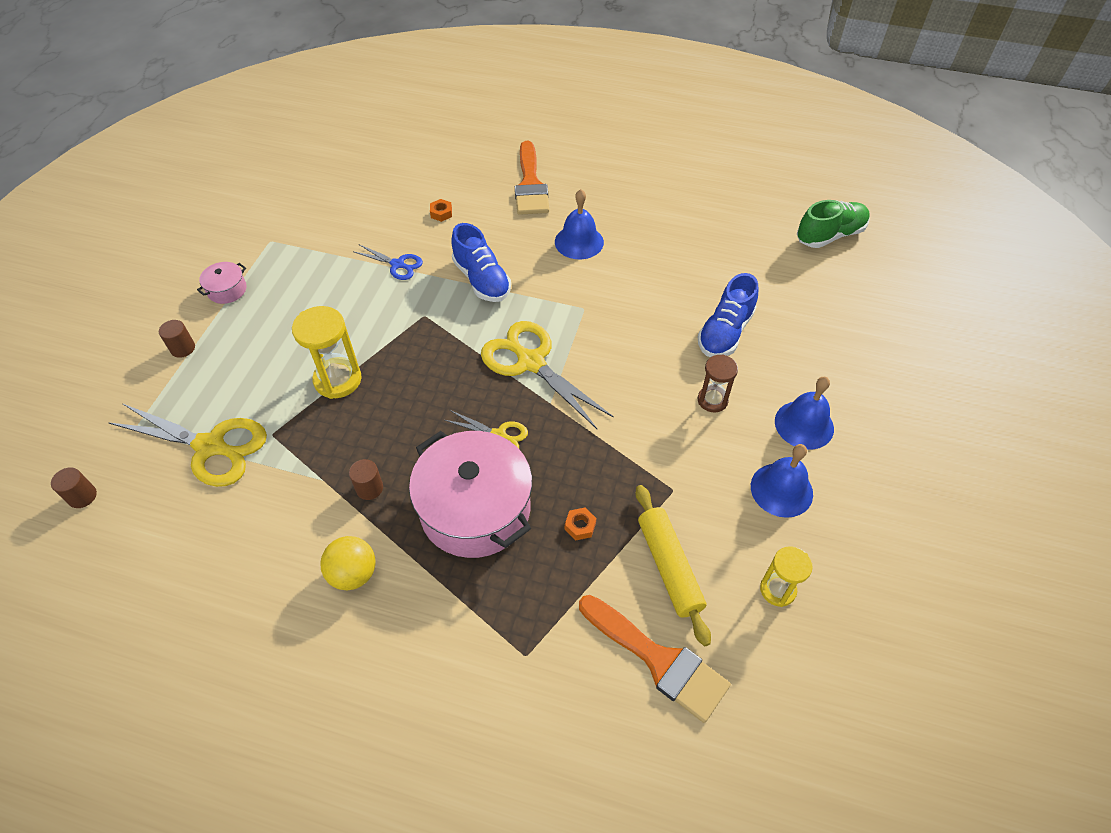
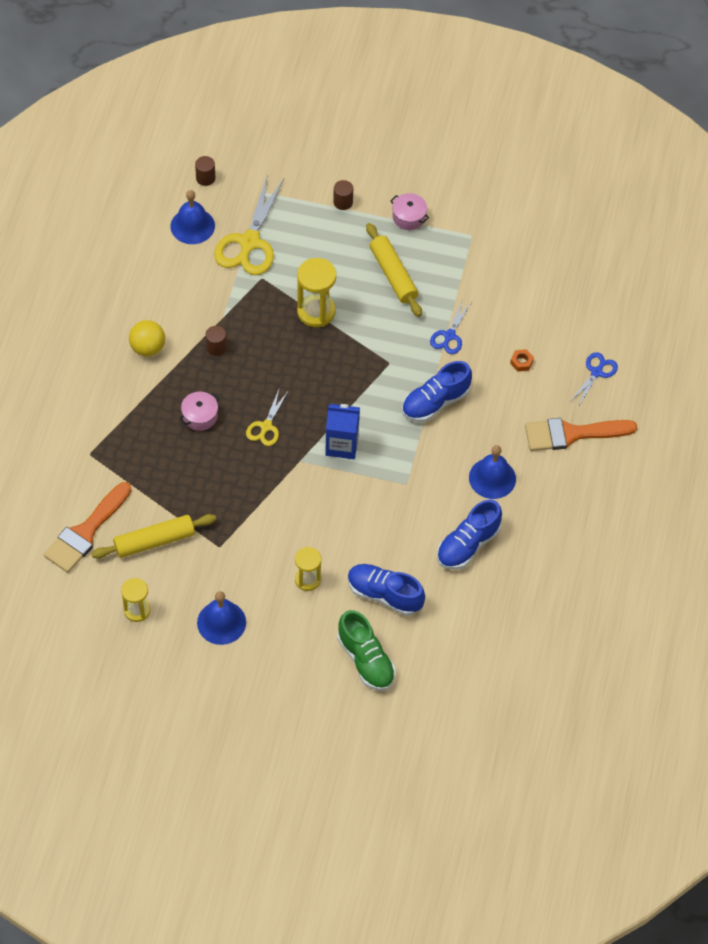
camera: 85 degrees right, 5 degrees up
pink pot [409,431,532,558] -> pink pot [180,392,220,431], size x0.43
yellow scissors [481,321,614,429] -> blue carton [325,404,360,459]
orange nut [565,508,596,540] -> none
brown hourglass [698,354,738,412] -> yellow hourglass [295,547,321,591]
blue bell [775,377,834,449] -> blue bell moved to [171,190,215,244]
green shoe [797,200,870,248] -> green shoe moved to [337,610,396,691]
none -> yellow rolling pin [366,223,422,317]
none -> blue shoe [437,500,502,570]
none -> blue scissors [571,352,618,407]

